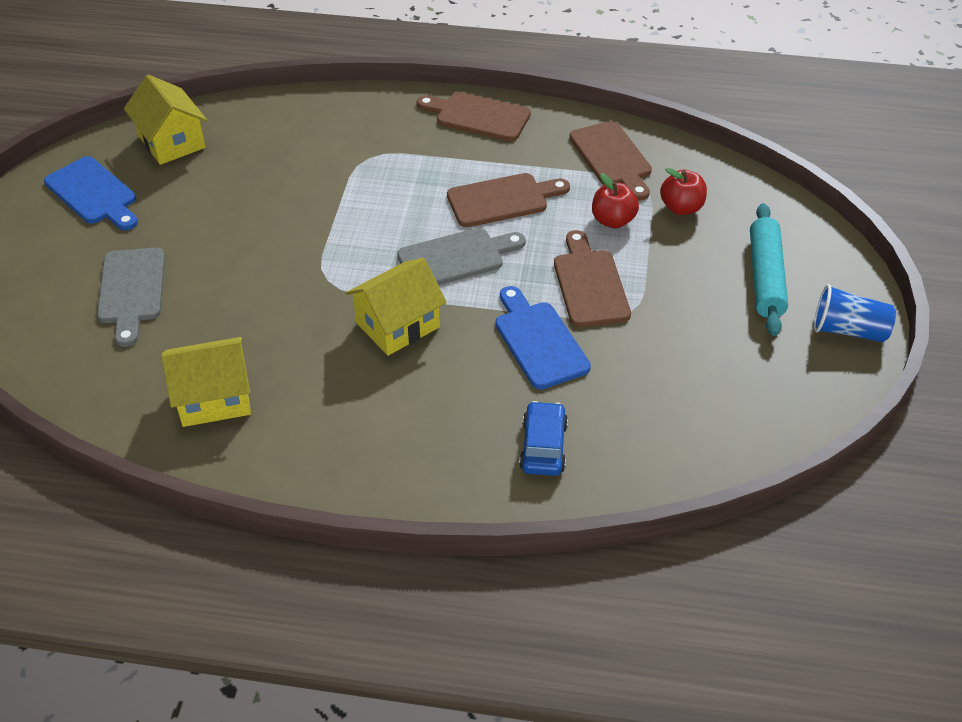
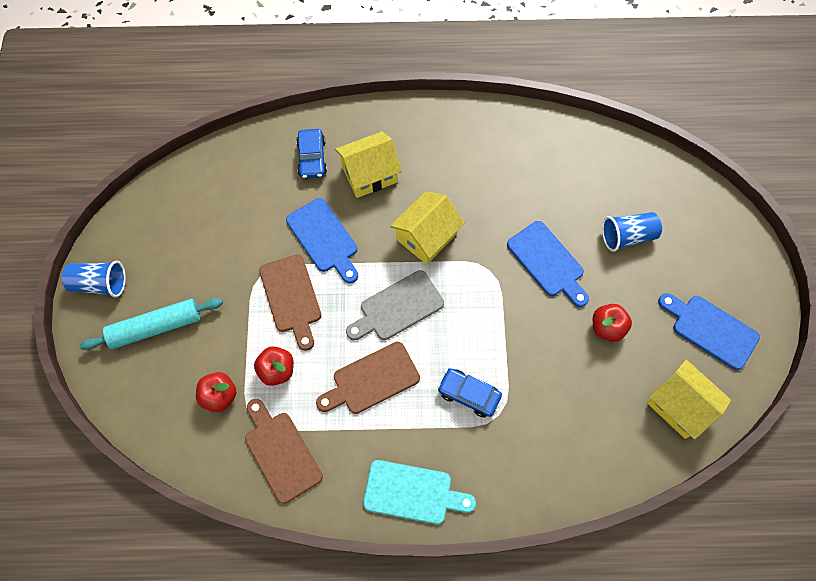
camera: 170 degrees right, 20 degrees up
grey cutting board [97,247,165,347] -> blue cup [602,212,662,252]
yellow house [161,337,251,427] -> yellow house moved to [335,131,402,198]
brown cutting board [417,92,531,141] -> turquoise cutting board [363,460,476,524]
turquoise rolling pin [750,203,788,336] -> turquoise rolling pin turned 75 degrees clockwise [80,298,223,350]
none -> blue car [437,368,502,418]
none -> blue cutting board [507,221,589,307]
none -> red apple [593,304,632,342]

